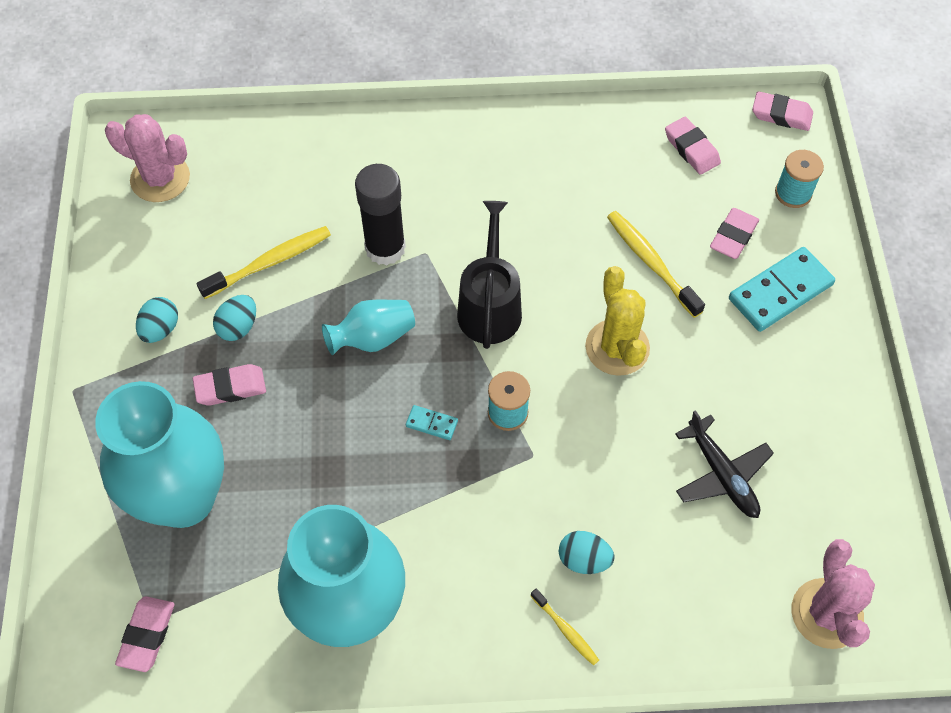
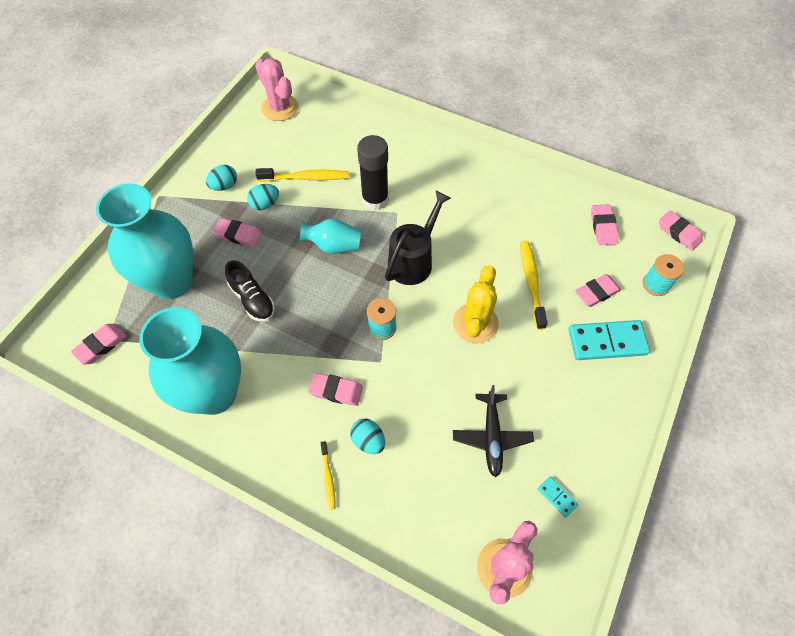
camera: 30 degrees right, 0 degrees up
turquoise domino [406,405,458,440] -> turquoise domino moved to [538,476,578,518]
none -> black shoe [225,260,275,322]
none -> pink eraser [309,373,363,406]

